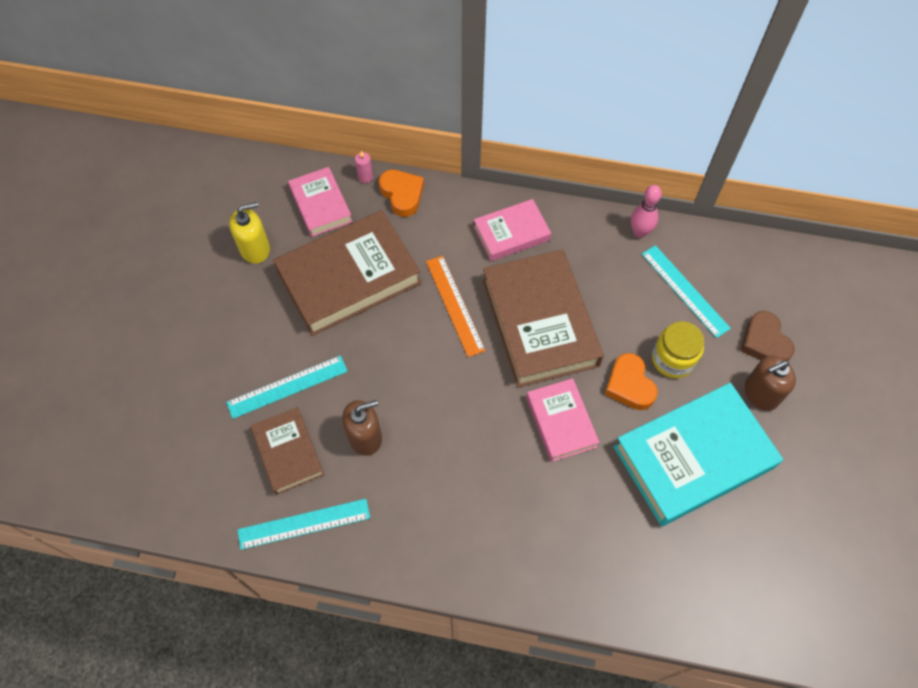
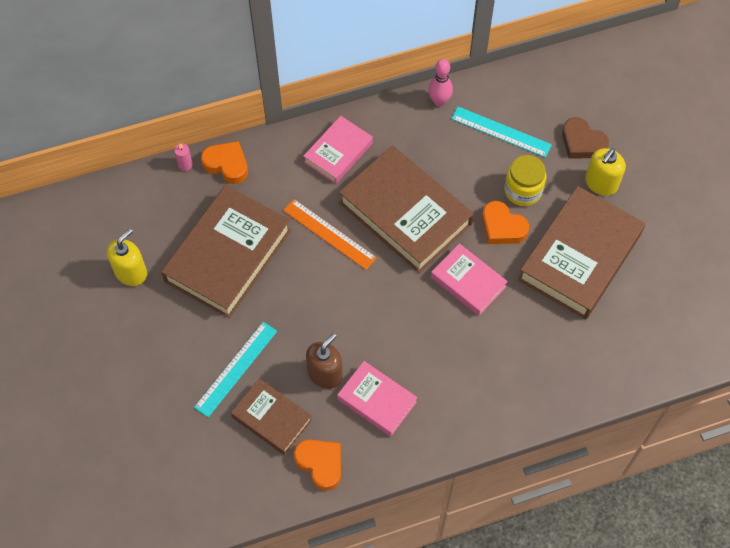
camera: 30 degrees left, 0 degrees up
turquoise ruler [238,499,370,550] -> orange heart [294,439,341,491]
pink book [288,167,352,237] -> pink book moved to [337,361,418,436]
turquoise book [613,383,783,526] -> brown book [518,186,645,319]
brown soap dispenser [745,356,796,411] -> yellow soap dispenser [585,148,626,196]

